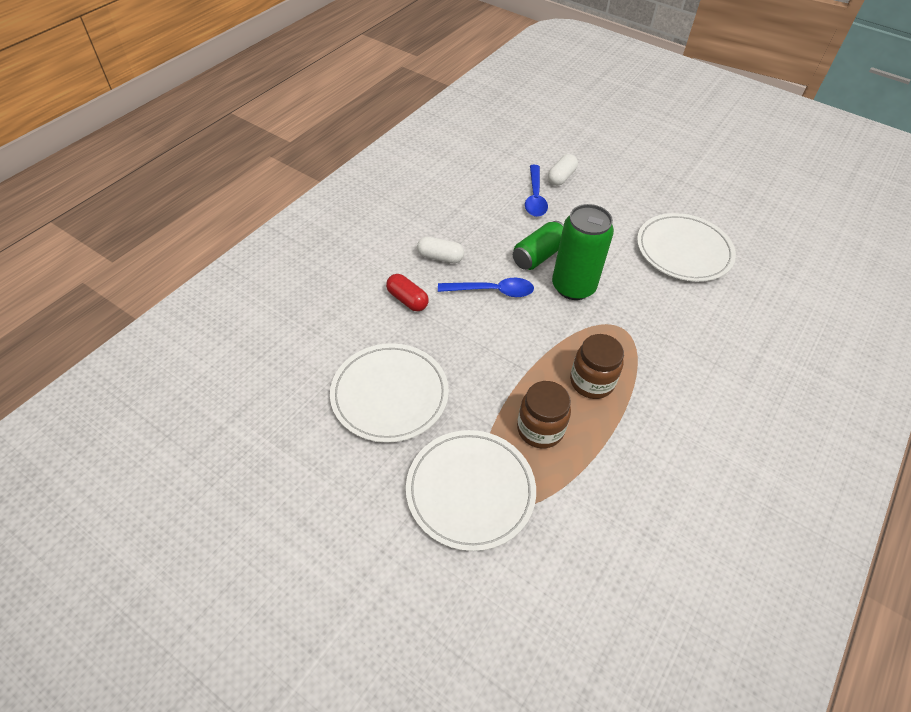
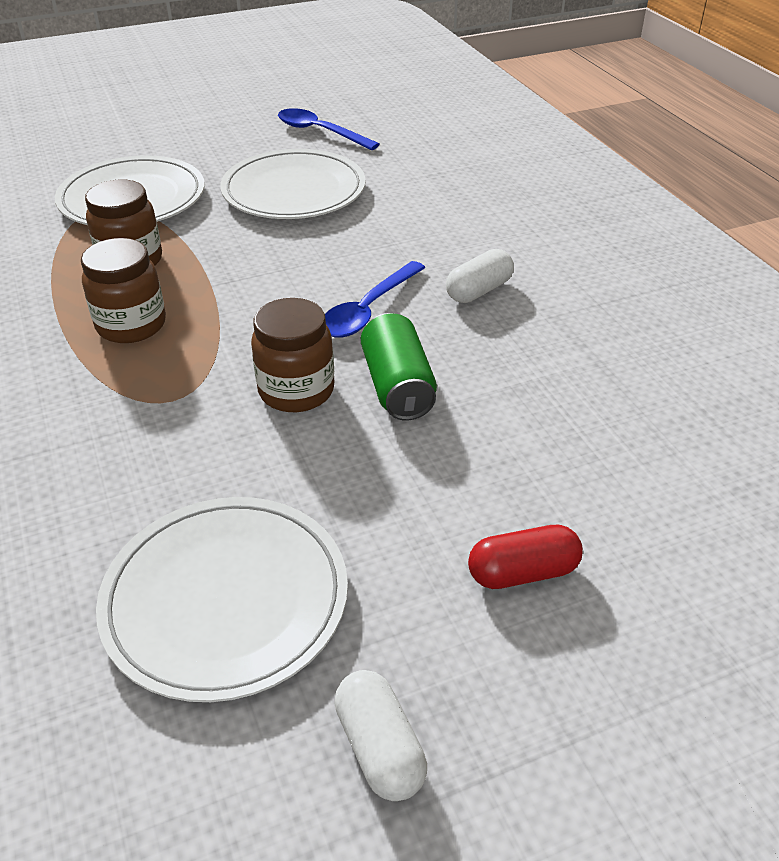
camera: 125 degrees right, 10 degrees down
red capsule [386,274,429,311] -> red capsule moved to [468,525,583,589]
blue spoon [525,165,548,217] -> blue spoon moved to [278,108,380,150]
white capsule [548,154,578,186] -> white capsule moved to [334,670,427,801]
green can [552,204,614,300] -> brown jar [251,298,334,412]

